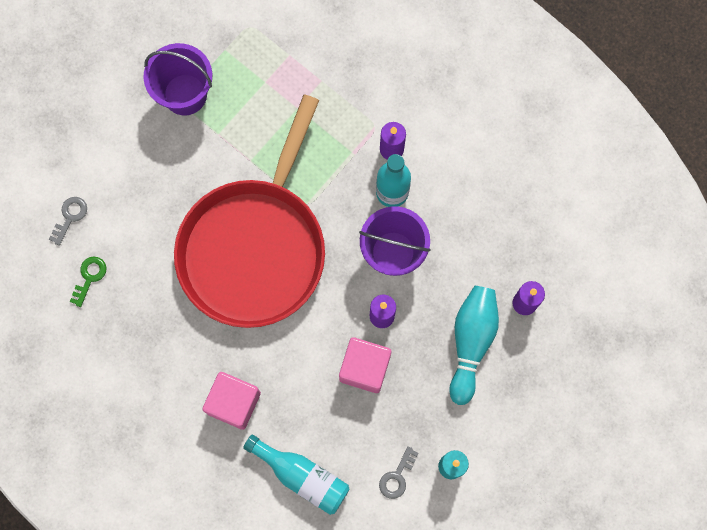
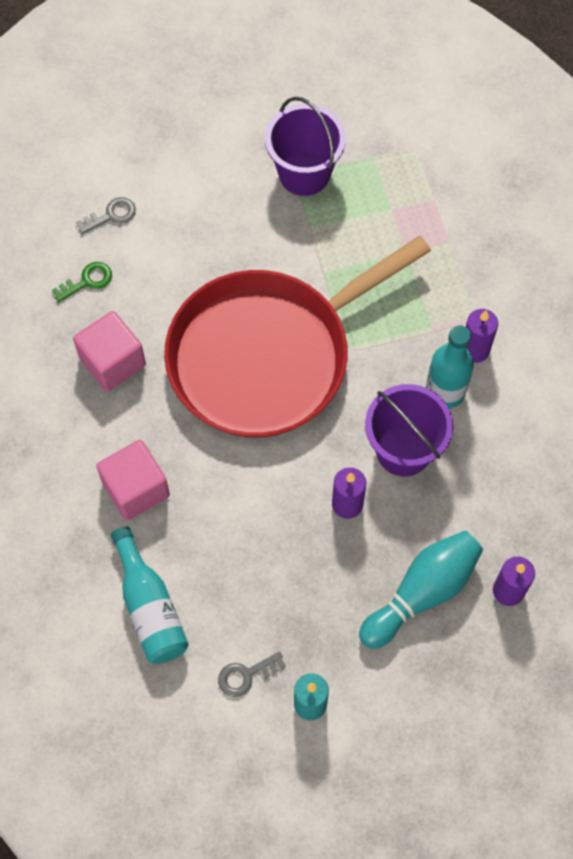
camera: 35 degrees right, 10 degrees down
pink cube [339,337,391,393] -> pink cube moved to [73,311,146,392]

